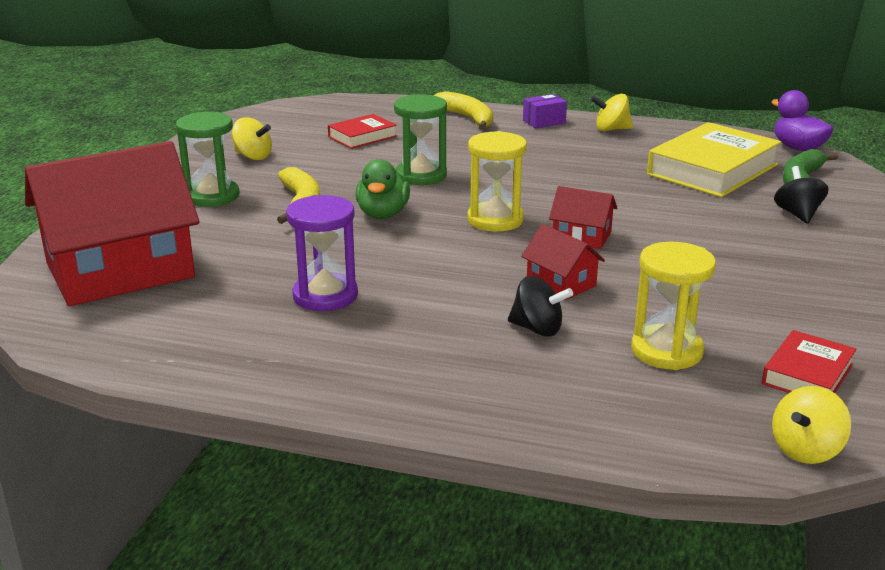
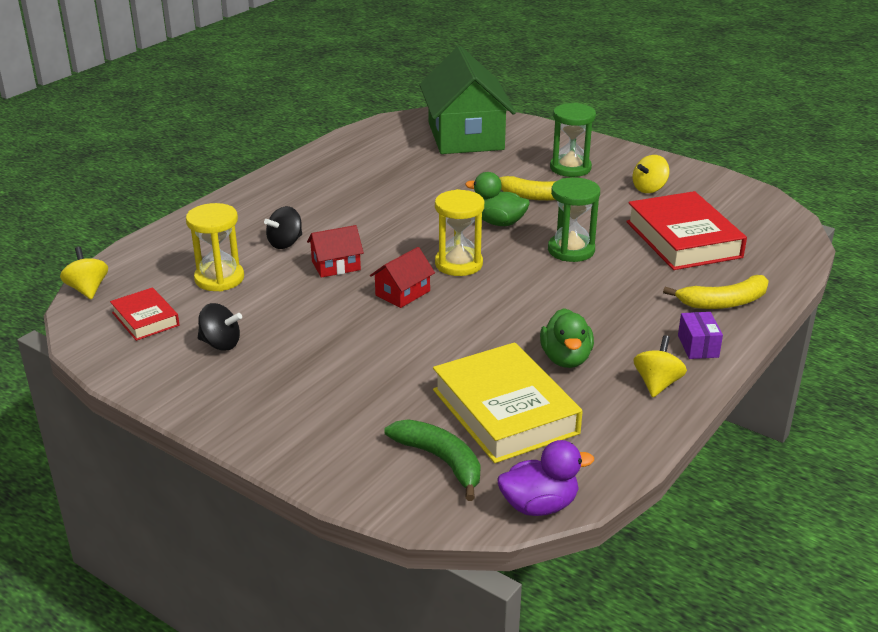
camera: 110 degrees right, 5 degrees up
red house [25,141,200,306] -> green house [419,46,516,154]
purple hourglass [286,195,358,311] -> none
red book [328,114,397,149] -> red book [626,191,747,270], size x1.87
black spinning top [774,166,828,224] -> black spinning top moved to [198,303,242,351]
none -> green duck [540,308,594,368]

